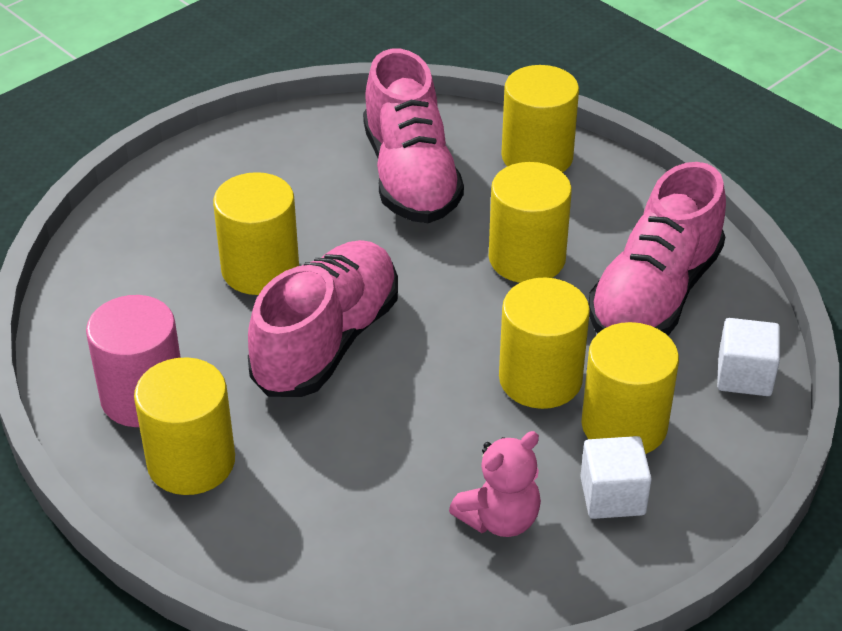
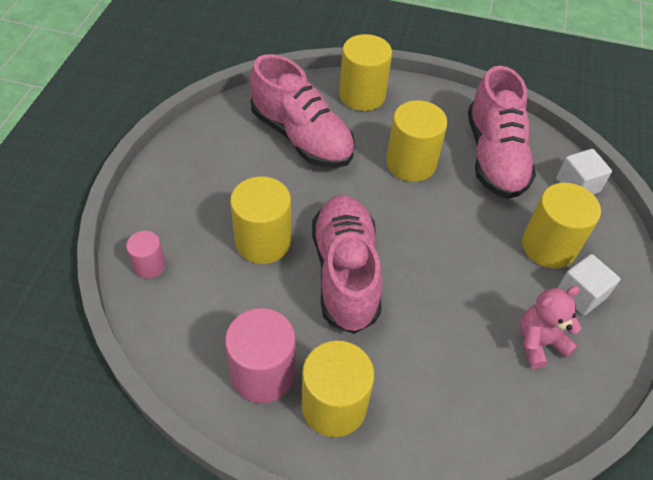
camera: 35 degrees left, 10 degrees up
pink teddy bear [449,431,541,537] -> pink teddy bear turned 135 degrees counterclockwise [520,286,582,369]
yellow cylinder [499,278,590,409] -> none
none -> pink cylinder [126,231,166,279]

